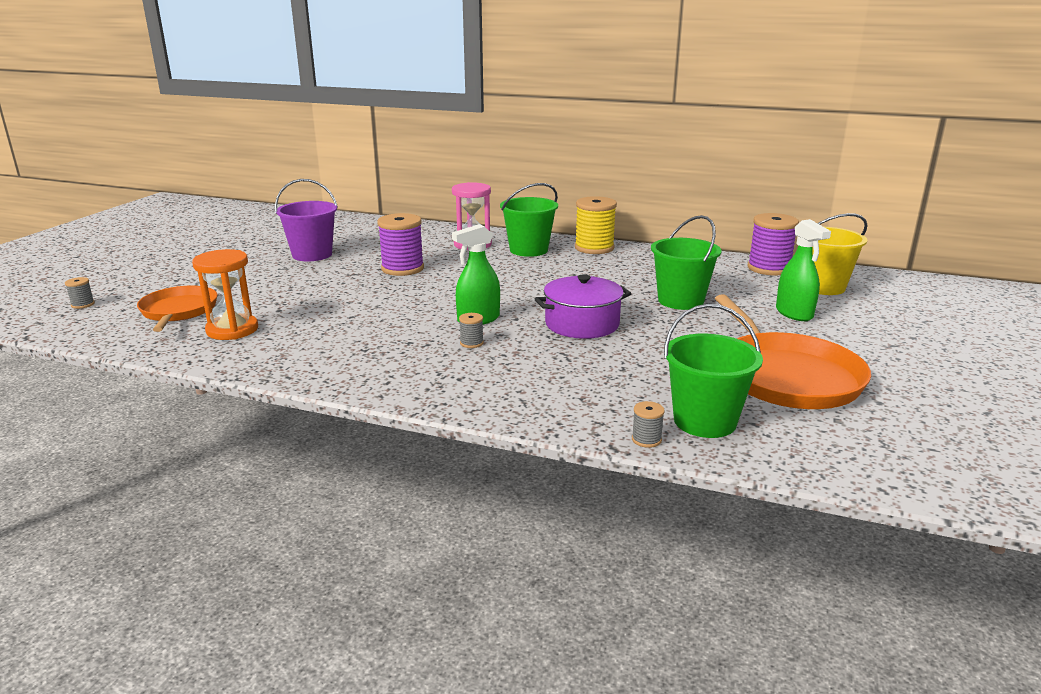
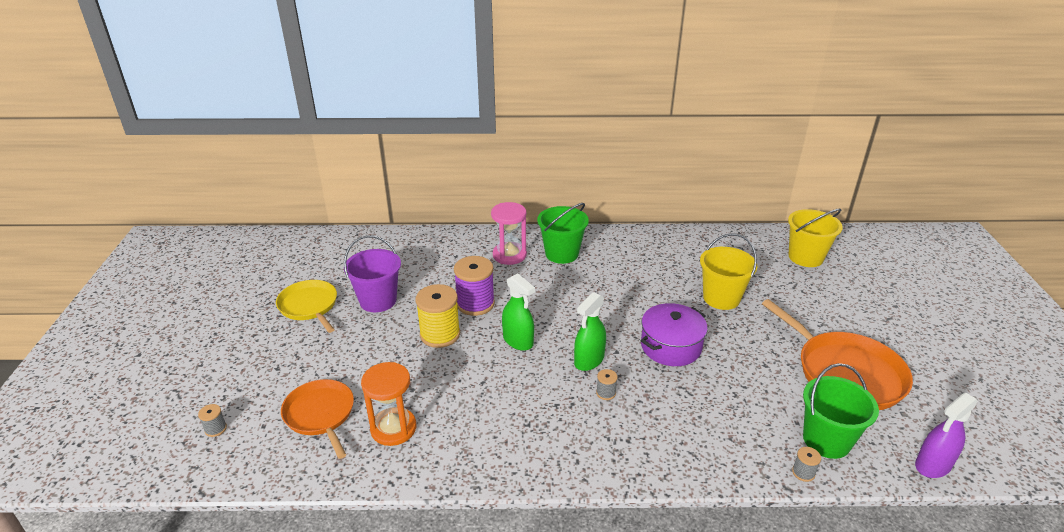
camera: 20 degrees left, 10 degrees up
yellow spool [575,196,617,254] -> yellow spool moved to [415,284,460,348]
green bucket [651,215,722,310] -> yellow bucket [700,233,757,310]
purple spool [747,213,799,276] -> none
green spray bottle [776,219,831,321] -> green spray bottle moved to [502,273,535,351]
none -> yellow pan [276,280,337,333]
none -> purple spray bottle [915,393,978,478]

